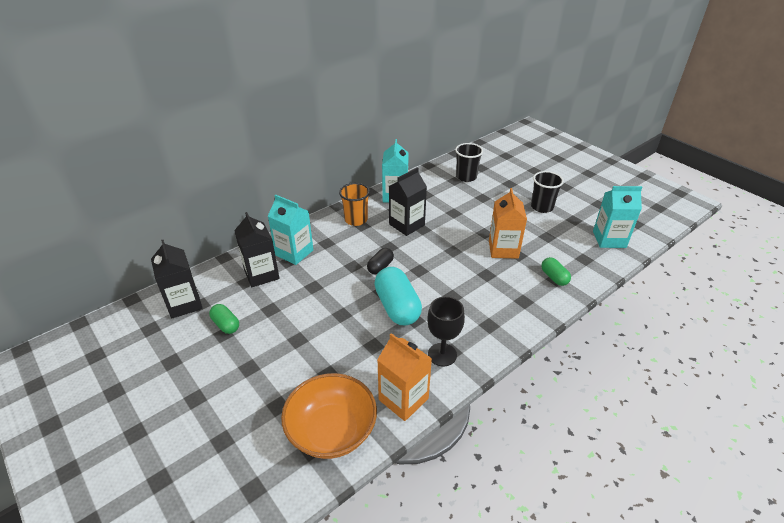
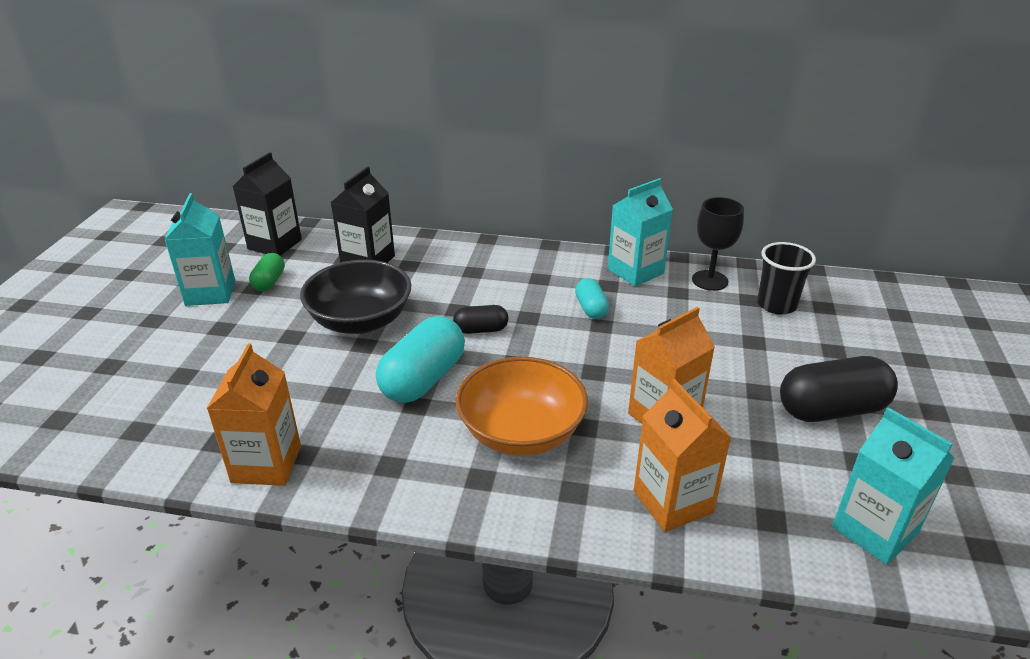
camera: 50 degrees right, 5 degrees down
turquoise carton [268,194,313,265] -> turquoise carton moved to [164,193,235,306]
orange bowl [281,373,377,459] -> orange bowl moved to [456,357,588,456]
orange cup [339,183,370,226] -> none
black carton [389,167,427,236] -> turquoise capsule [575,278,609,319]
black goblet [427,296,465,367] -> black goblet moved to [692,197,744,291]
black cup [531,171,564,213] -> black capsule [780,356,898,422]
green capsule [541,257,571,286] -> orange carton [634,379,732,532]
none -> black bowl [300,260,411,334]

